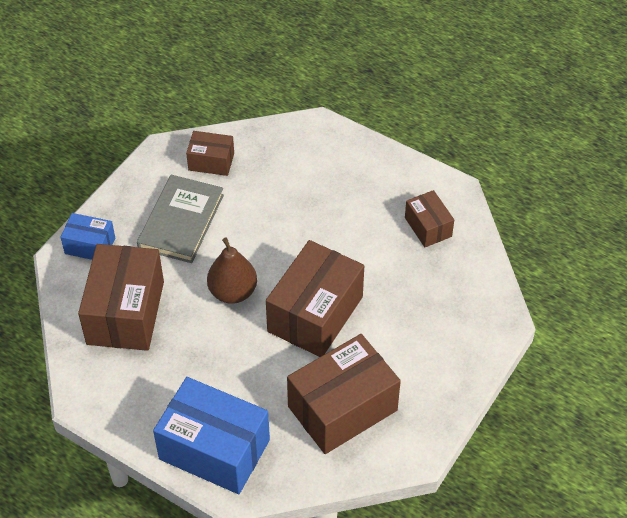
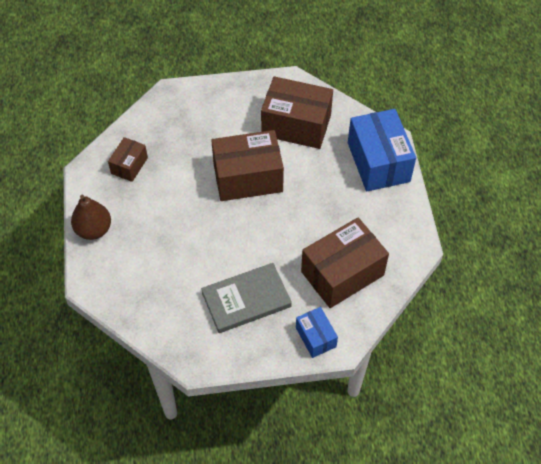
camera: 130 degrees left, 5 degrees up
brown box [186,131,234,176] -> none
brown pear [207,237,257,304] -> brown pear moved to [71,194,111,240]

